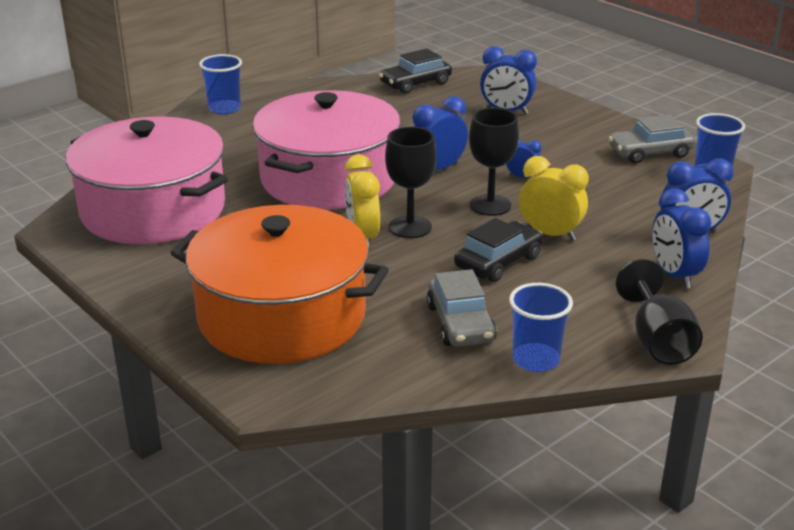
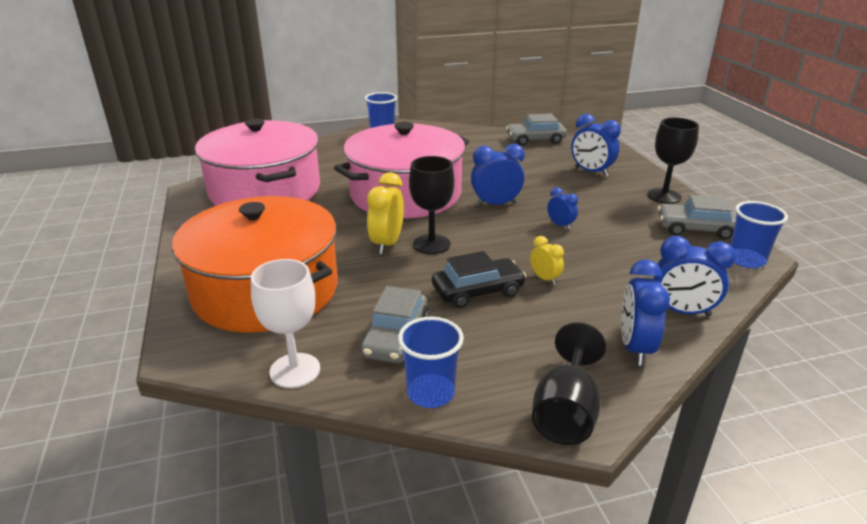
camera: 25 degrees right, 0 degrees up
black car [379,48,452,94] -> grey car [506,113,567,146]
black goblet [469,108,519,216] -> black goblet moved to [647,118,699,204]
yellow clock [519,156,589,241] -> yellow clock [530,236,564,285], size x0.58
none -> white goblet [251,259,320,388]

